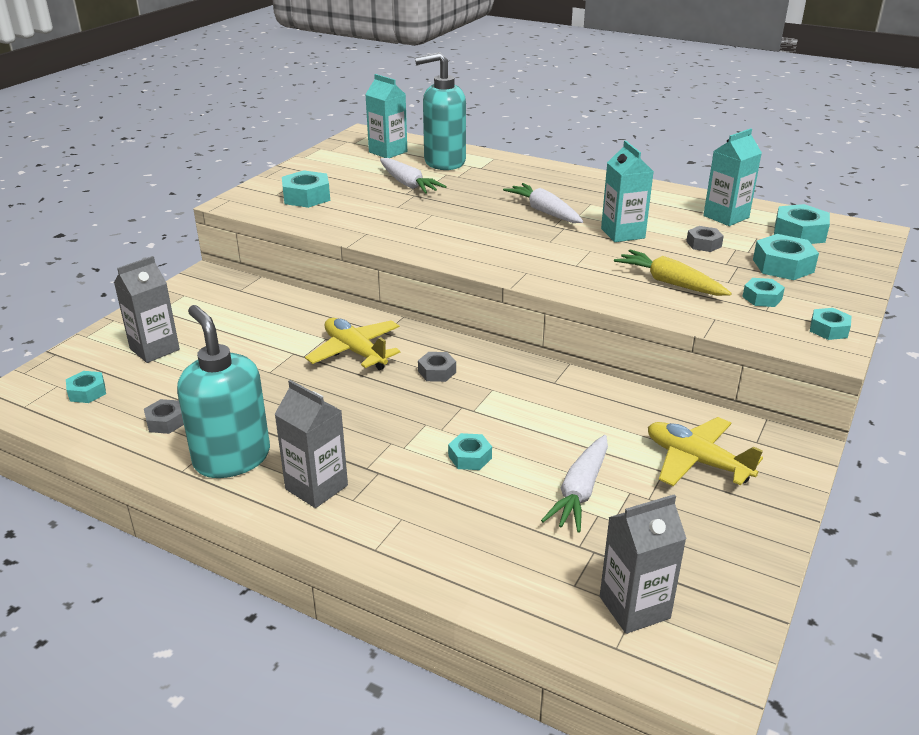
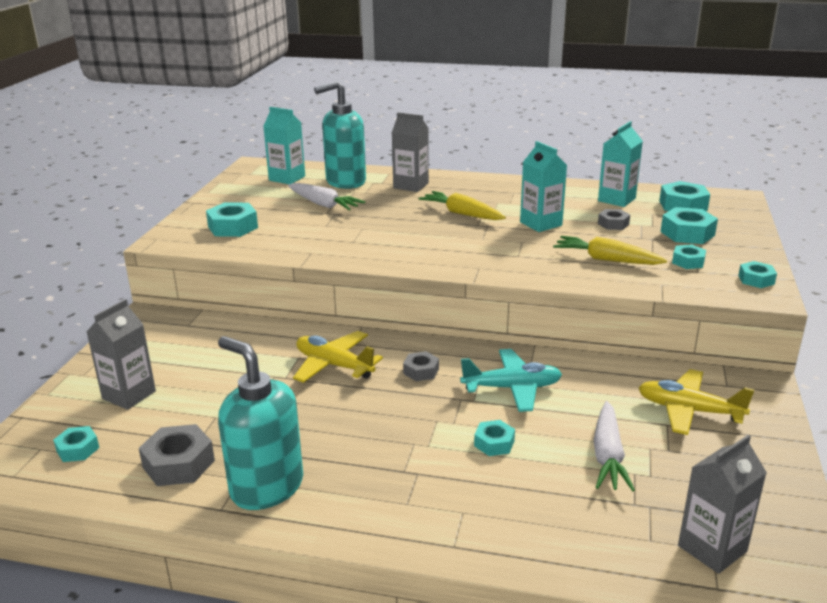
camera: 15 degrees left, 5 degrees down
grey nut [144,399,184,434] -> grey nut [139,424,215,486], size x1.65
grey carton [274,380,348,508] -> grey carton moved to [392,112,429,192]
white carrot [503,183,583,223] -> yellow carrot [418,191,506,220]
none -> turquoise plane [460,349,562,412]

